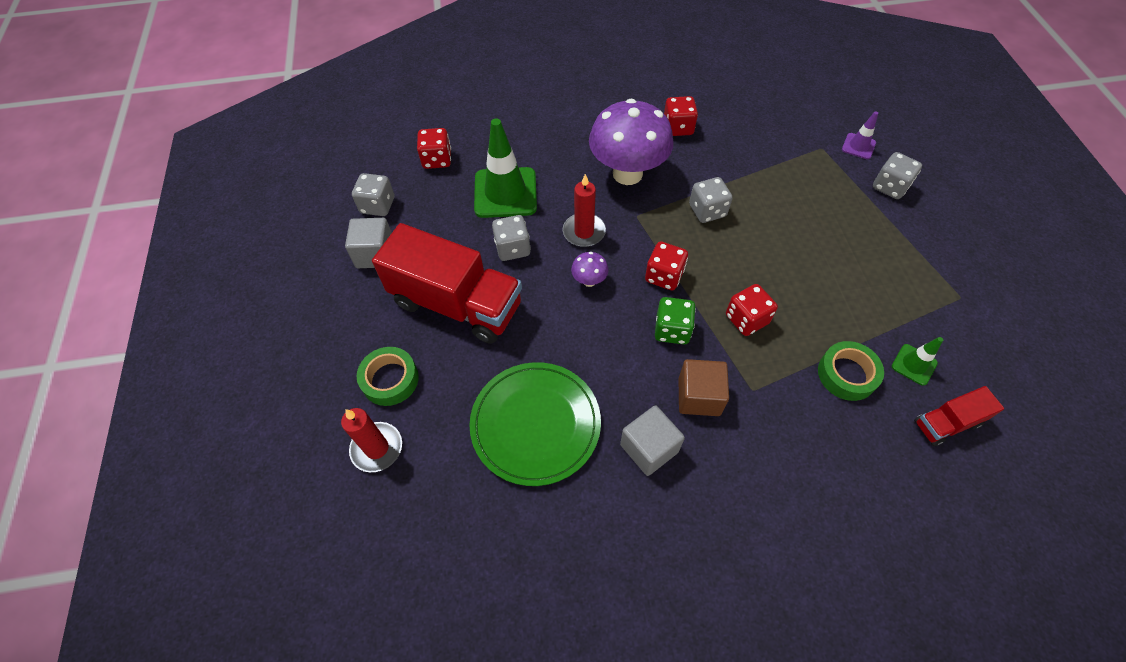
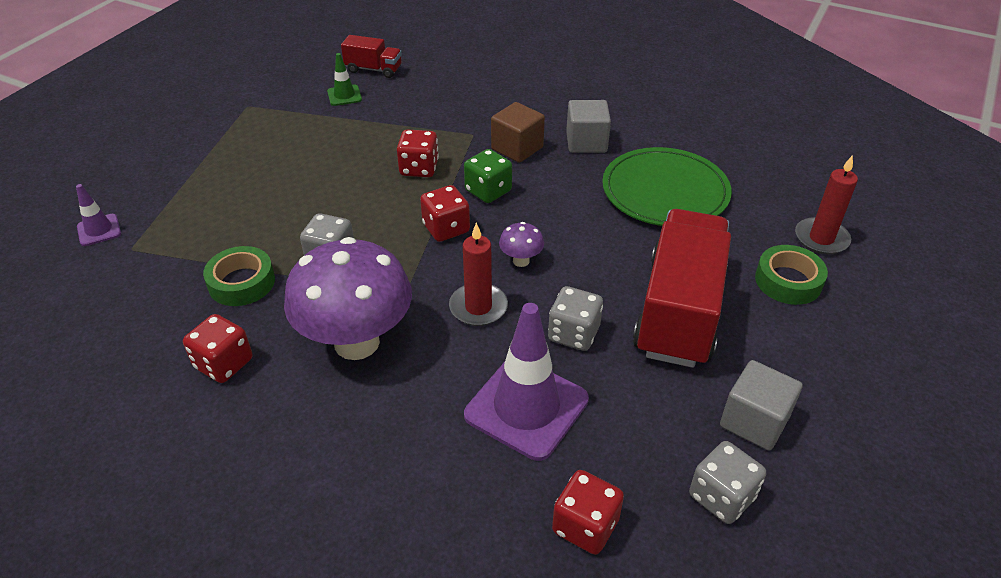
camera: 145 degrees left, 15 degrees down
red truck [372,223,522,344] -> red truck turned 45 degrees clockwise [633,209,731,368]
green traffic cone [474,118,537,218] -> purple traffic cone [464,303,589,461]
green tape [818,341,884,401] -> green tape moved to [203,246,275,306]
grey dice [873,152,922,199] -> none

